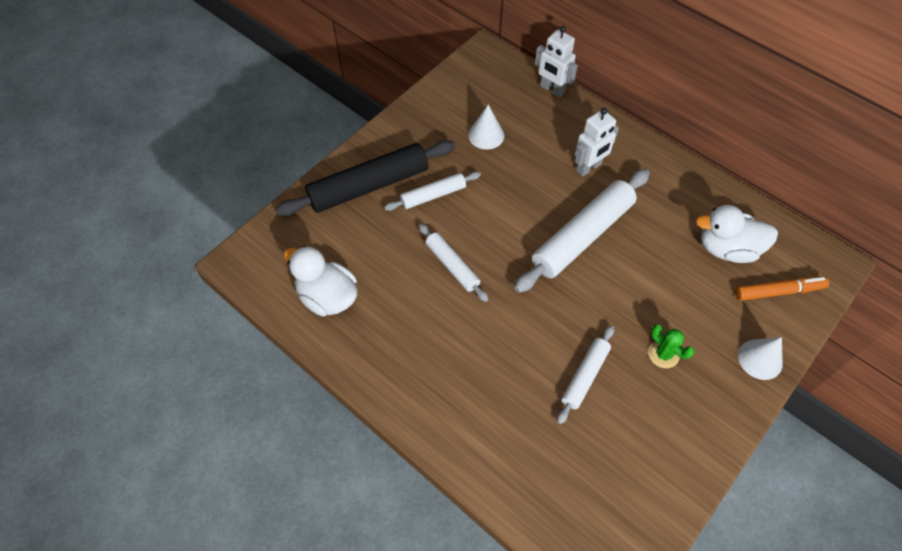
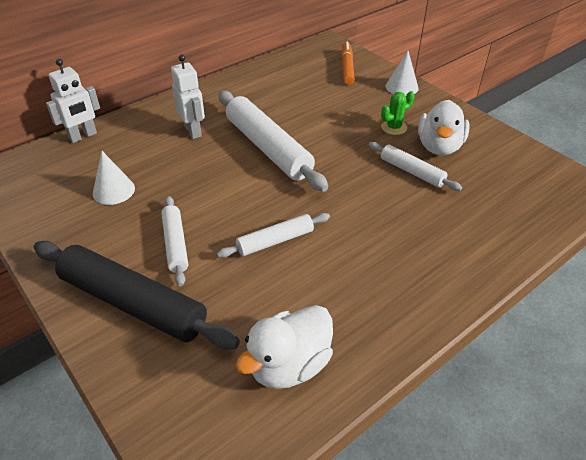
camera: 80 degrees left, 15 degrees down
black rolling pin [275,140,455,216] -> black rolling pin turned 45 degrees counterclockwise [34,241,240,350]
white duck [696,205,778,263] -> white duck moved to [418,100,470,155]

